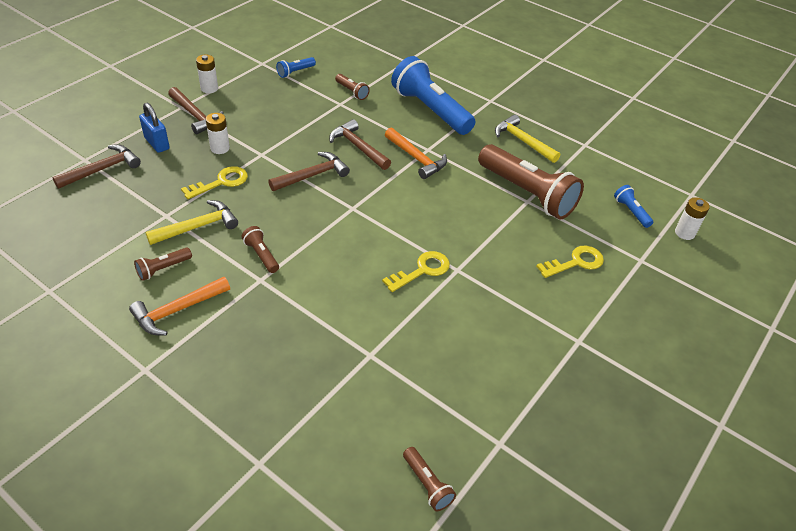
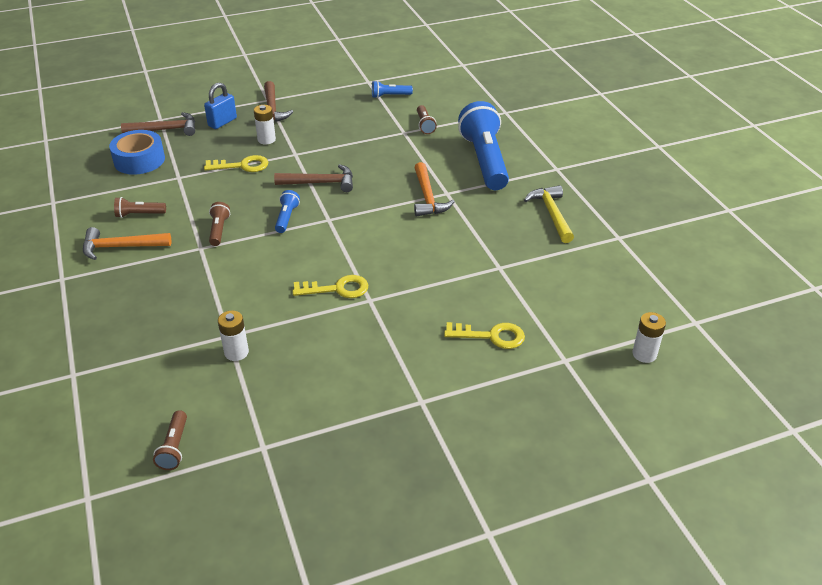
camera: 35 degrees right, 5 degrees down
blue padlock [139,103,170,153] -> blue padlock turned 45 degrees clockwise [204,82,237,129]
yellow hammer [145,200,238,245] -> none
white battery [196,55,218,93] -> white battery moved to [218,311,249,361]
brown hammer [329,119,391,170] -> none
brown flashlight [478,144,584,219] -> none
blue flashlight [614,185,653,228] -> blue flashlight moved to [275,190,300,233]
none -> blue tape [109,130,165,175]

